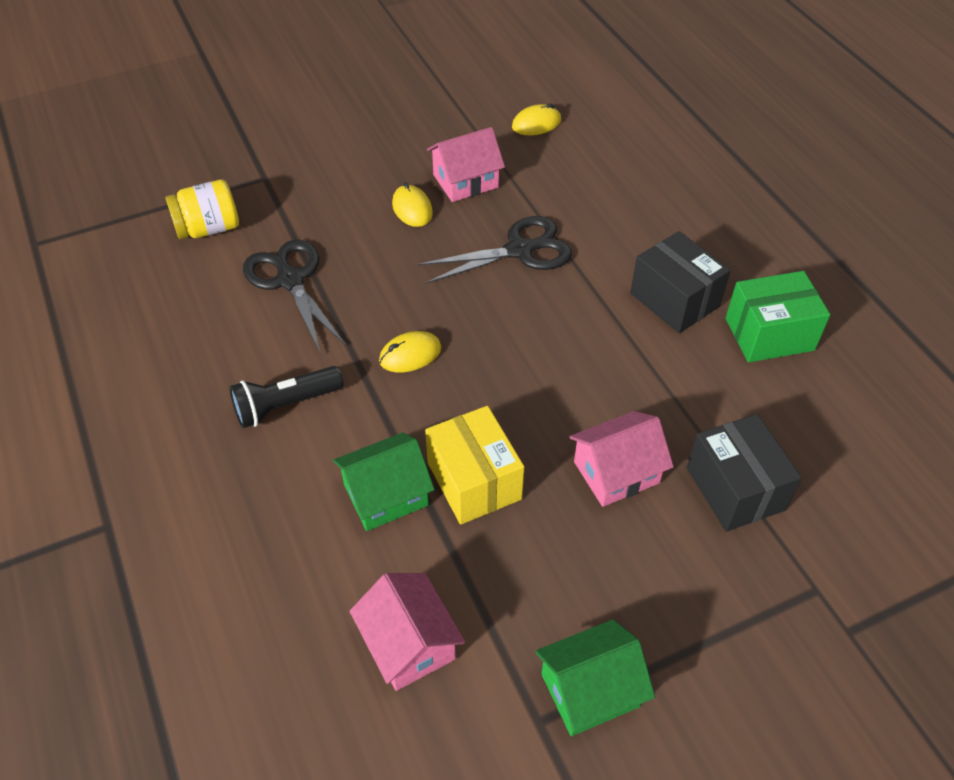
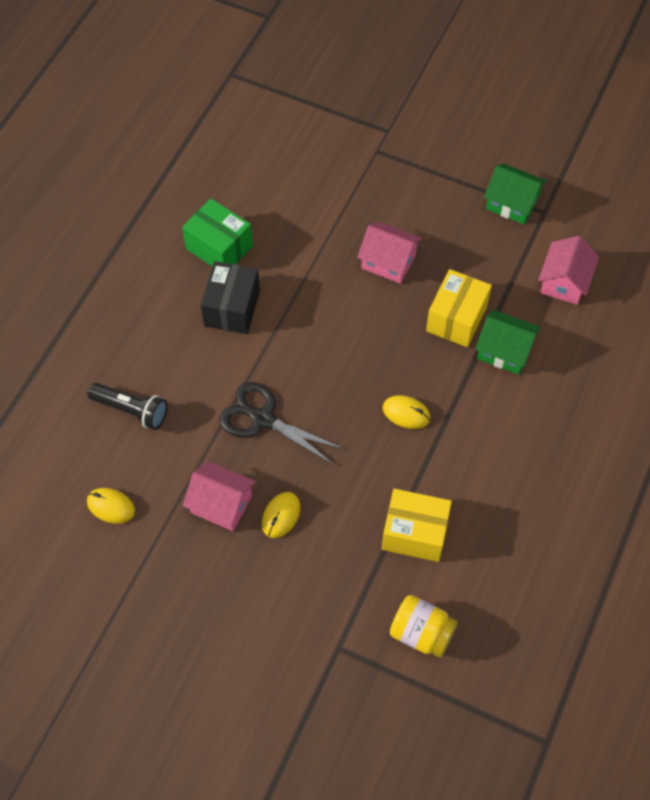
camera: 130 degrees left, 10 degrees up
black flashlight [229,366,343,428] -> black flashlight moved to [87,383,168,430]
black scissors [243,240,346,354] -> yellow box [382,489,452,562]
black box [687,414,802,532] -> none

